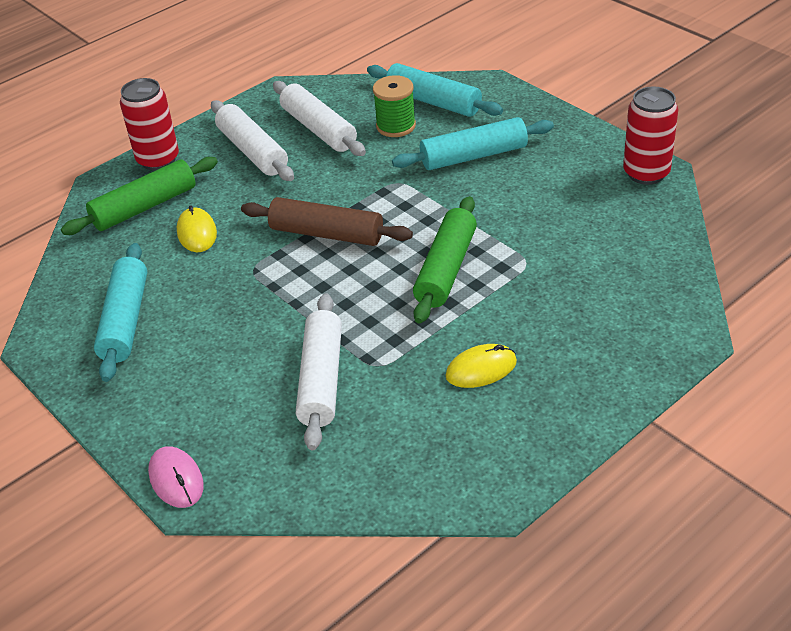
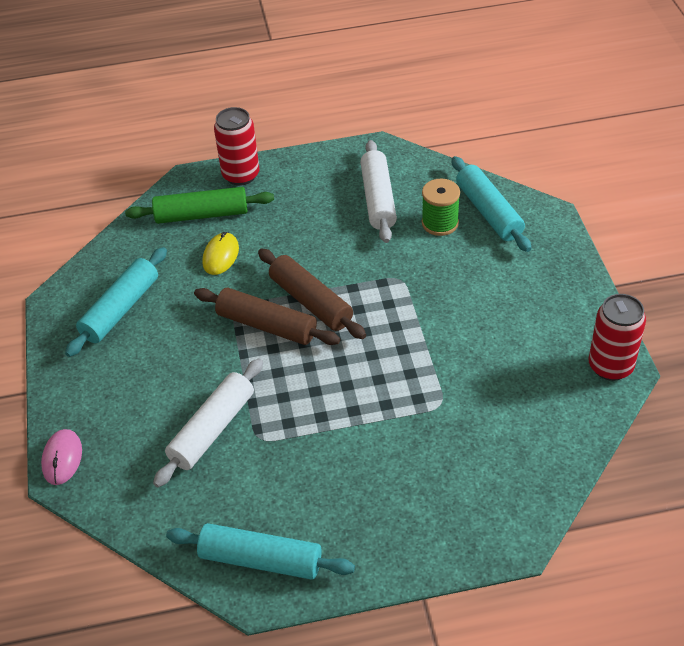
camera: 30 degrees right, 5 degrees up
white rolling pin [211,100,294,181] -> none
turquoise rolling pin [392,117,554,170] -> turquoise rolling pin moved to [166,523,355,580]
green rolling pin [413,196,477,324] -> none
yellow mouse [445,344,517,388] -> none
none -> brown rolling pin [194,288,340,345]

